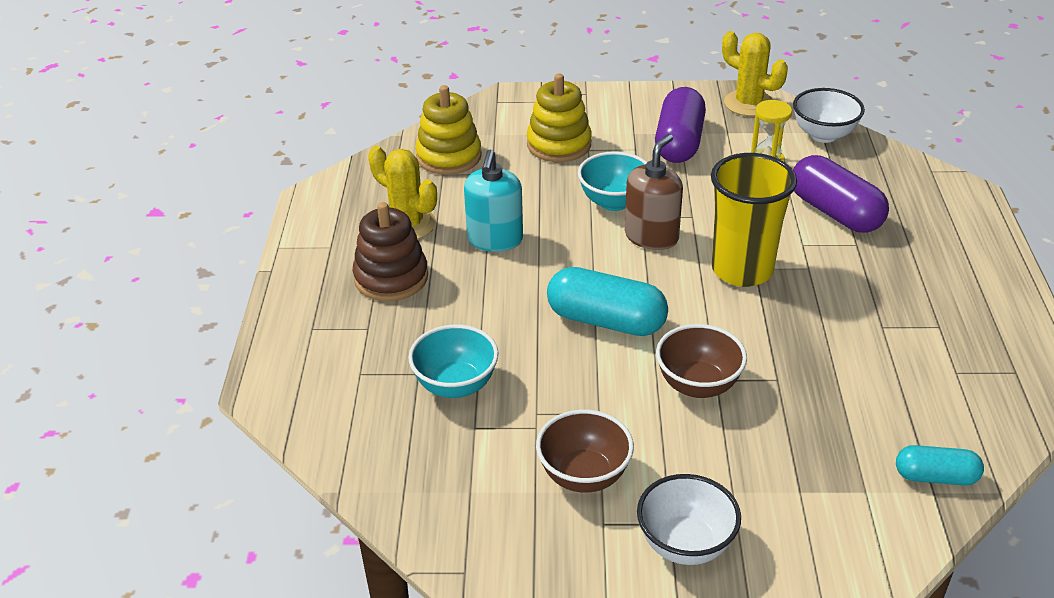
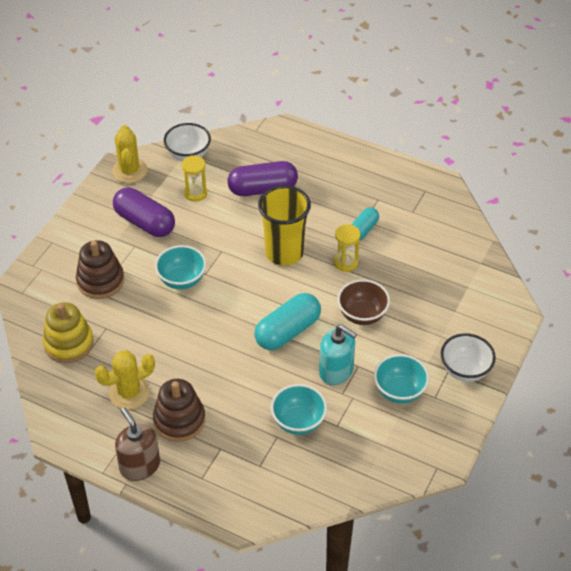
camera: 65 degrees left, 10 degrees up
turquoise soap dispenser [464,149,523,252] -> turquoise soap dispenser moved to [319,325,357,385]
yellow stacking toy [527,74,592,162] -> brown stacking toy [76,240,124,299]
brown bowl [536,409,634,493] -> turquoise bowl [374,354,429,404]
brown soap dispenser [625,134,683,250] -> brown soap dispenser moved to [115,407,160,481]
yellow cactus [722,31,788,116] -> yellow cactus turned 75 degrees counterclockwise [112,125,147,183]
turquoise capsule [896,445,984,486] -> turquoise capsule moved to [351,207,379,241]
none -> yellow hourglass [334,224,360,272]

